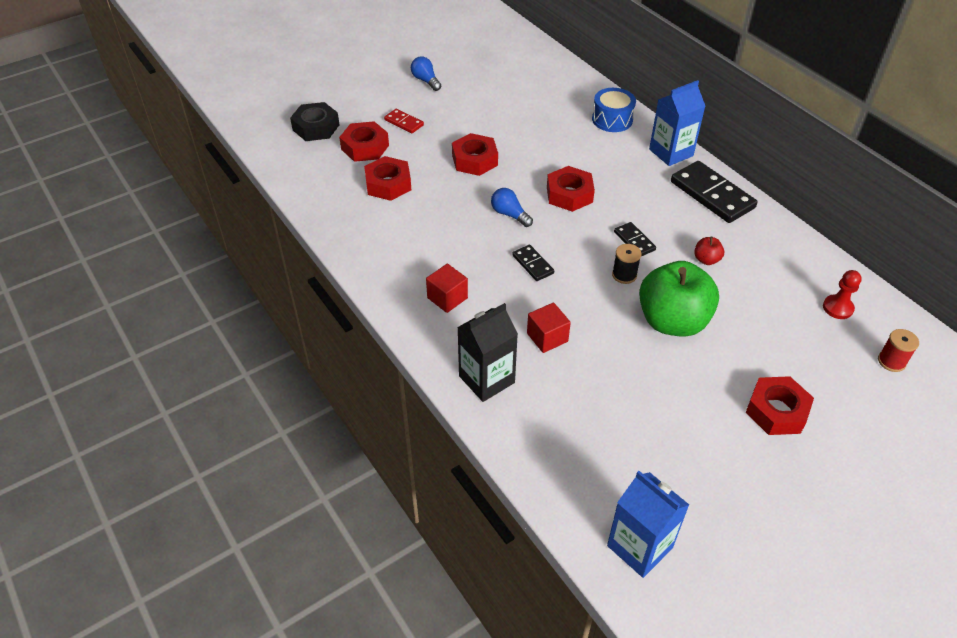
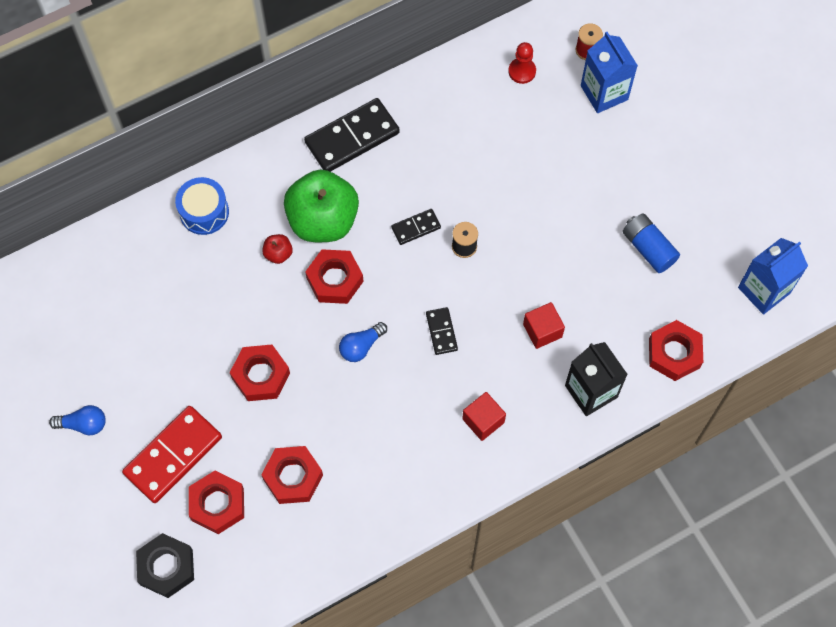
camera: 85 degrees left, 20 degrees up
red domino [384,109,424,133] -> red domino [122,406,222,503], size x1.98
blue light bulb [411,56,441,91] -> blue light bulb turned 150 degrees counterclockwise [49,405,106,435]
black domino [512,245,554,281] -> black domino turned 75 degrees counterclockwise [426,307,458,355]
green apple [639,261,719,337] -> green apple moved to [284,170,359,242]
blue carton [649,80,705,166] -> blue carton moved to [581,32,638,113]
red apple [694,236,724,265] -> red apple moved to [262,234,293,264]
red nut [746,376,814,435] -> red nut moved to [649,320,703,381]
none -> blue battery [622,213,680,273]

